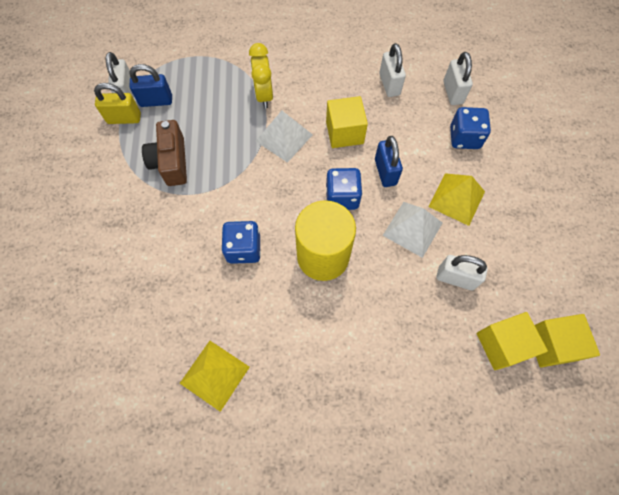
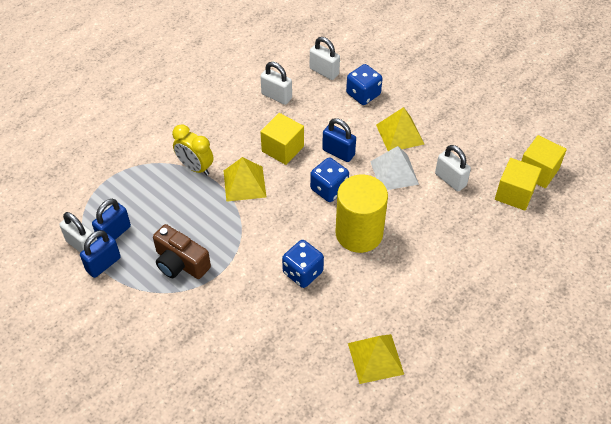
camera: 45 degrees left, 15 degrees down
yellow padlock [94,83,141,124] -> blue padlock [80,230,121,278]
white pyramid [256,111,313,163] -> yellow pyramid [224,157,266,202]
white padlock [437,255,488,290] -> white padlock turned 75 degrees clockwise [435,145,471,191]

